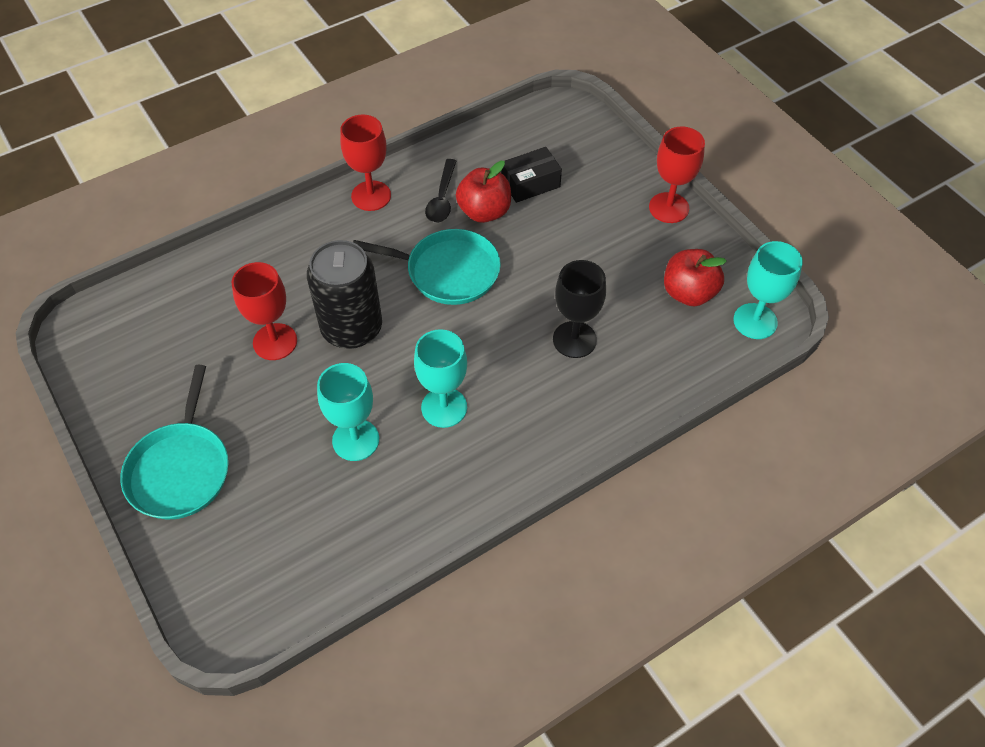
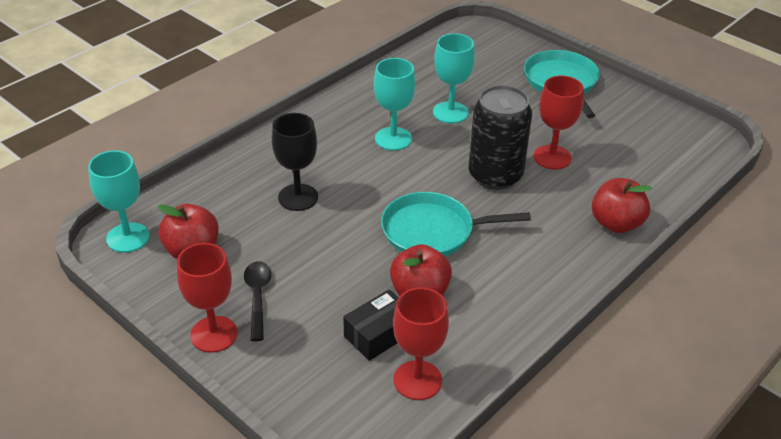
camera: 165 degrees right, 15 degrees down
red goblet [340,115,391,211] -> red goblet moved to [393,287,449,400]
black spoon [425,159,456,223] -> black spoon moved to [244,261,271,341]
none -> red apple [592,178,652,233]

